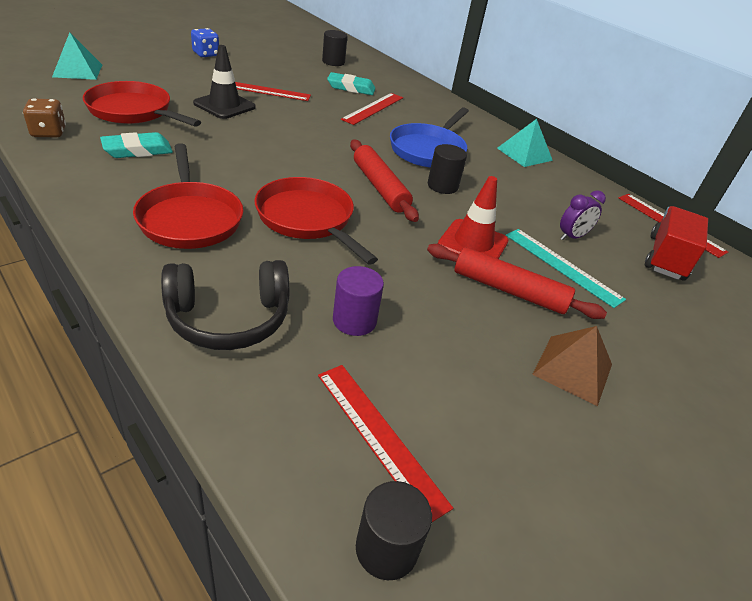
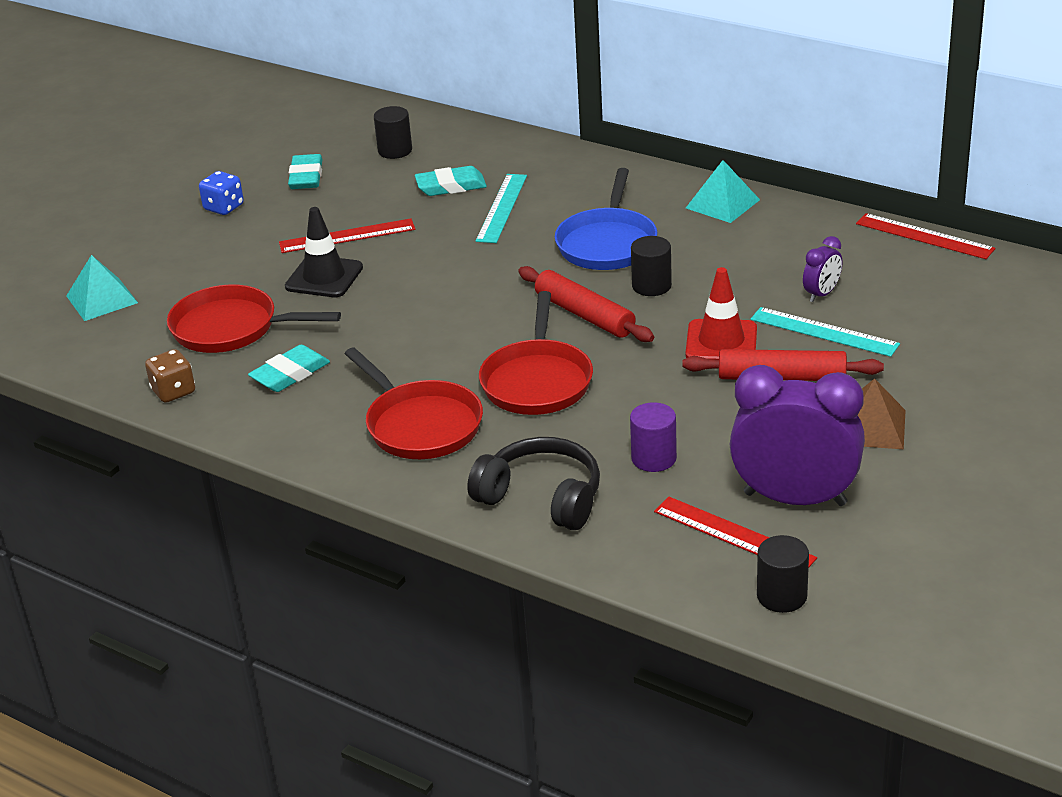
camera: 10 degrees left, 5 degrees down
black headphones [161,260,289,350] -> black headphones turned 120 degrees counterclockwise [467,437,600,530]
red pan [254,177,378,265] -> red pan turned 120 degrees counterclockwise [479,291,593,415]
red ruler [341,93,403,125] -> turquoise ruler [476,174,527,243]
red truck [645,206,708,280] -> none
none -> turquoise eraser [288,154,322,189]
none -> purple clock [730,365,865,506]

